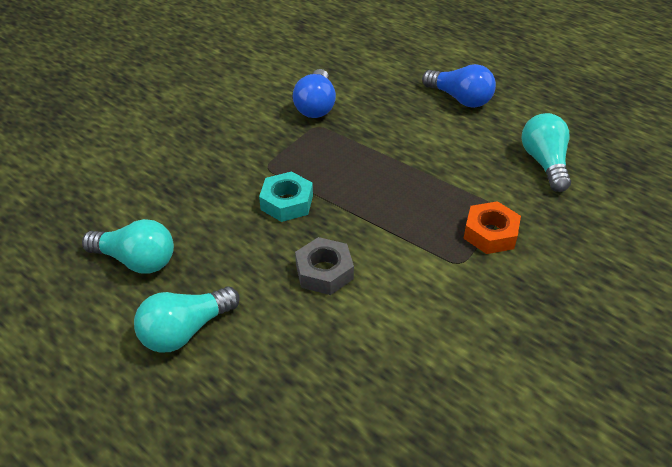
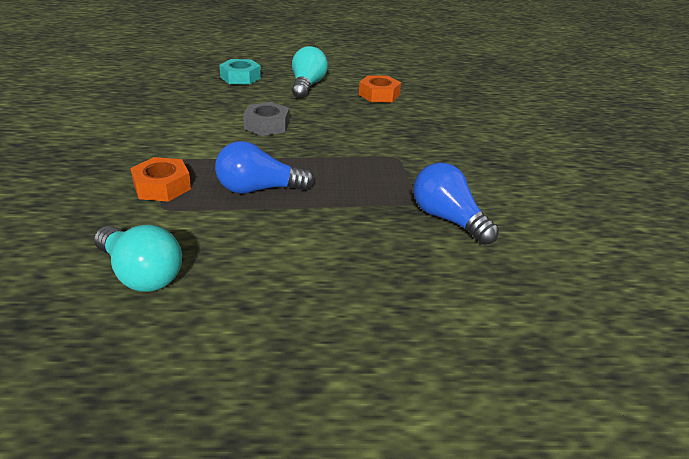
camera: 135 degrees right, 10 degrees down
turquoise light bulb [82,219,174,274] -> orange nut [359,75,401,102]
turquoise nut [259,171,313,222] -> turquoise nut moved to [219,59,261,85]
blue light bulb [422,64,496,108] -> blue light bulb moved to [215,141,315,194]

